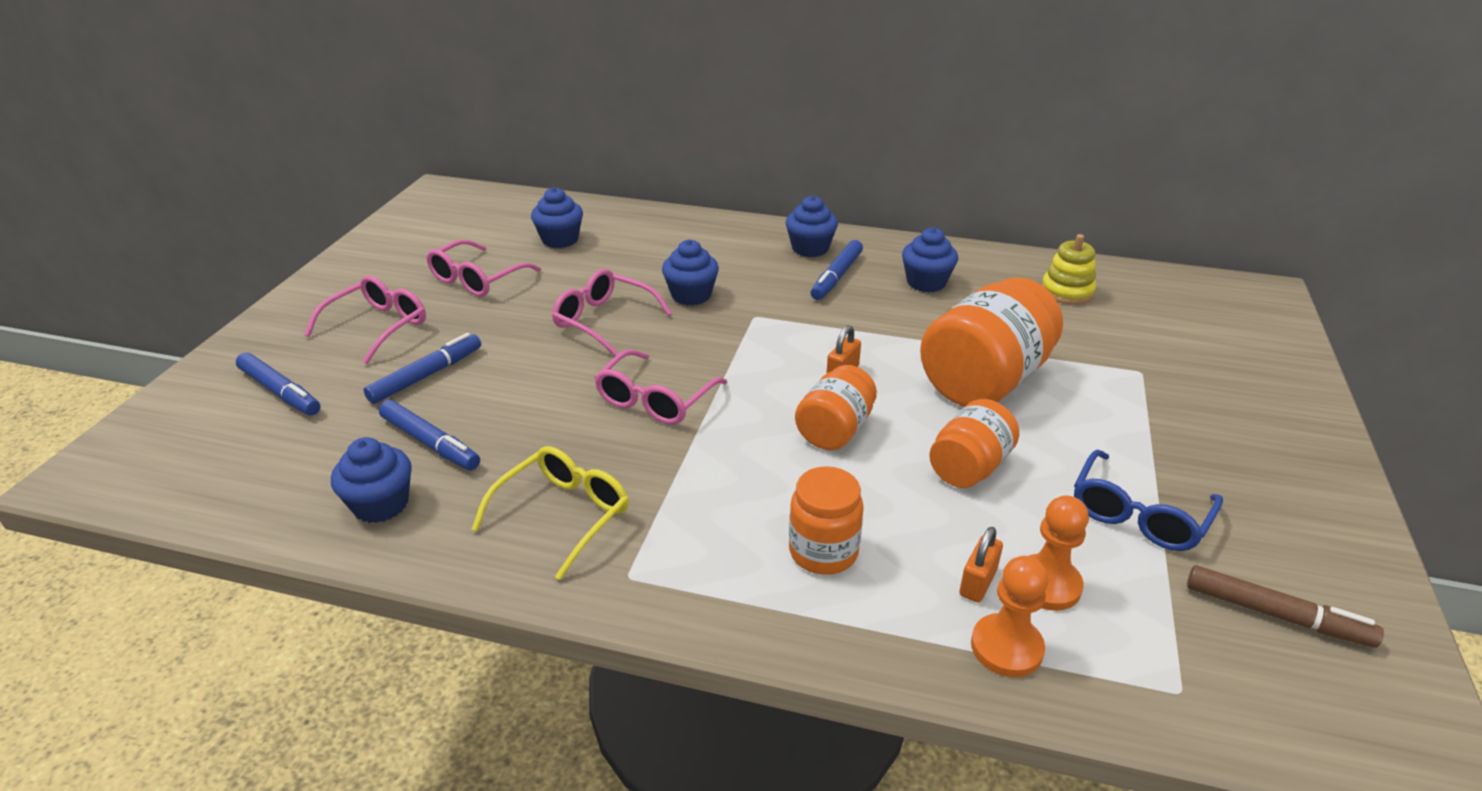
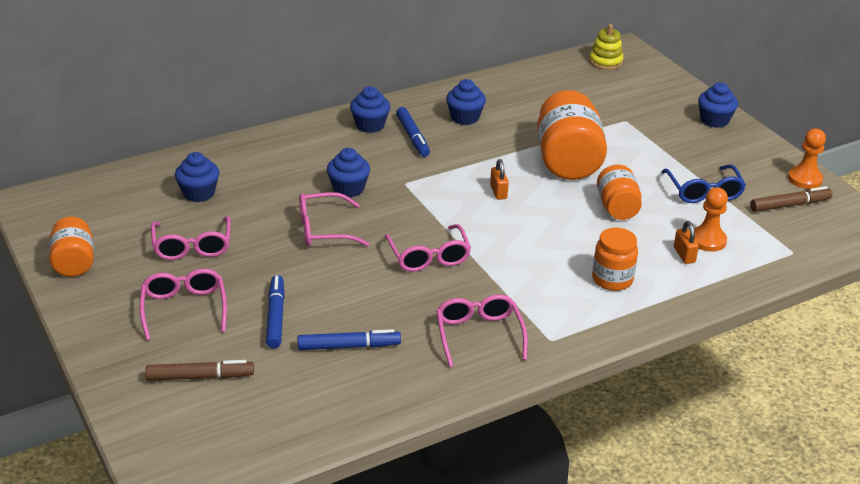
camera: 45 degrees left, 0 degrees up
blue marker [236,352,321,416] -> brown marker [145,360,254,381]
blue cupcake [331,437,412,523] -> blue cupcake moved to [698,82,738,128]
yellow glasses [472,446,629,580] -> pink glasses [436,295,528,367]
orange jar [795,365,877,450] -> orange jar moved to [49,216,94,277]
orange pawn [971,556,1049,677] -> orange pawn moved to [788,129,826,189]
yellow stacking toy [1042,234,1096,305] -> yellow stacking toy moved to [589,24,624,70]

